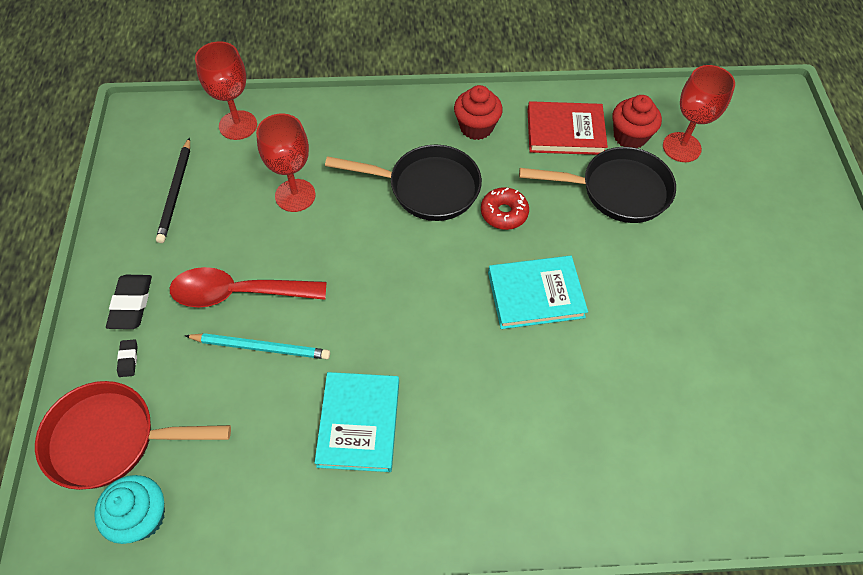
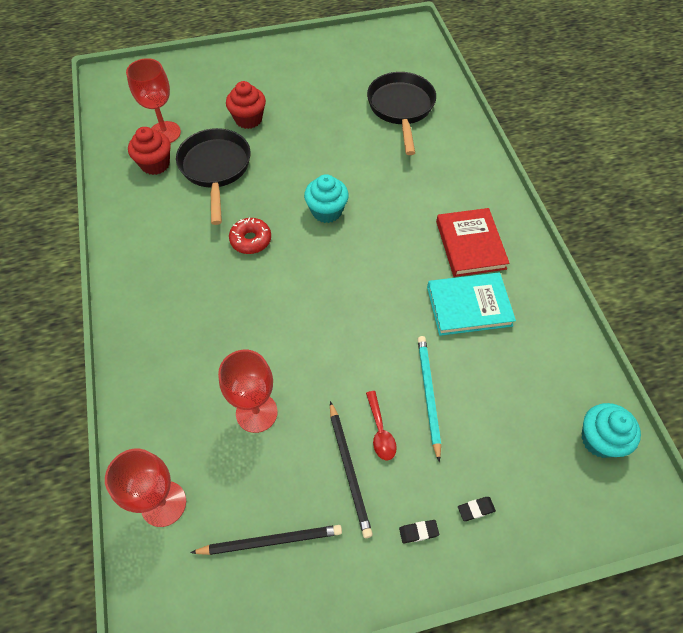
camera: 100 degrees left, 0 degrees up
red pan [35,381,231,490] -> none
black eraser [106,275,152,329] -> black eraser [399,520,439,543], size x0.53
red spoon [169,267,327,308] -> red spoon [366,391,397,460], size x0.50
black pan [325,145,482,221] -> black pan moved to [367,72,436,155]
red cupcake [454,85,503,140] -> red cupcake moved to [226,81,266,129]
turquoise book [488,256,588,329] -> turquoise cupcake [304,174,349,223]
red book [528,101,608,155] -> red book moved to [436,208,510,277]
none -> black pencil [330,401,373,538]

